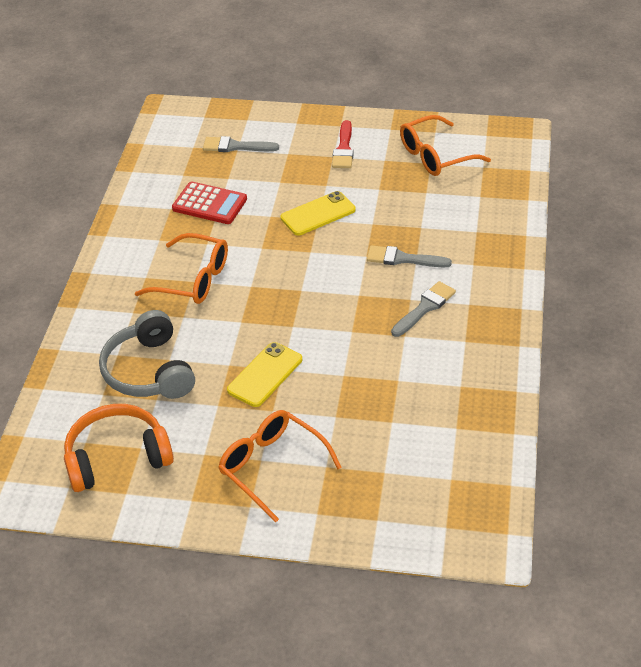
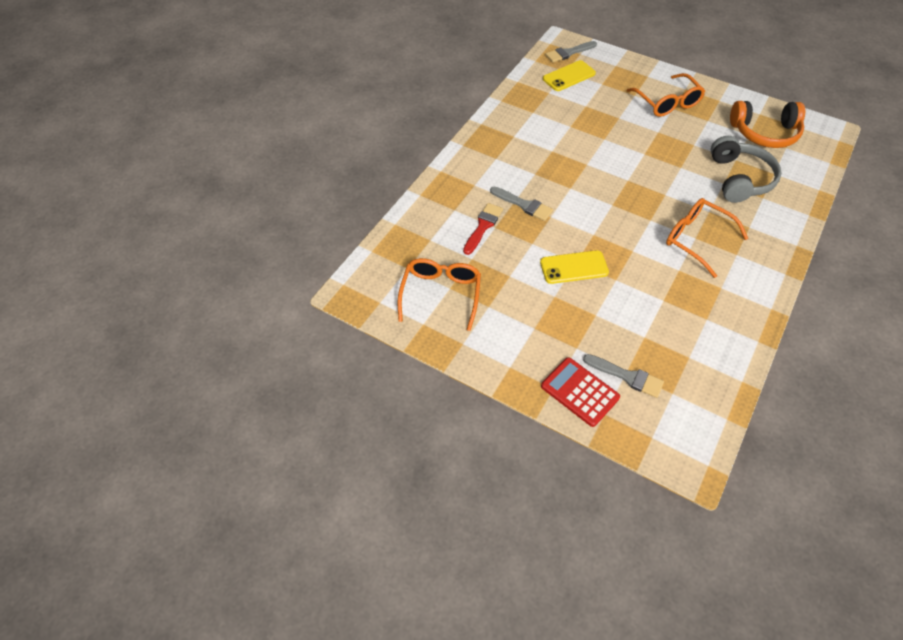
camera: 160 degrees left, 10 degrees up
red calculator [172,181,247,224] -> red calculator moved to [541,357,620,427]
yellow phone [227,342,302,407] -> yellow phone moved to [543,60,596,91]
red brush [332,120,354,168] -> red brush moved to [463,203,503,255]
grey brush [391,281,456,337] -> grey brush moved to [545,41,597,62]
orange glasses [400,115,491,176] -> orange glasses turned 75 degrees counterclockwise [398,258,481,331]

